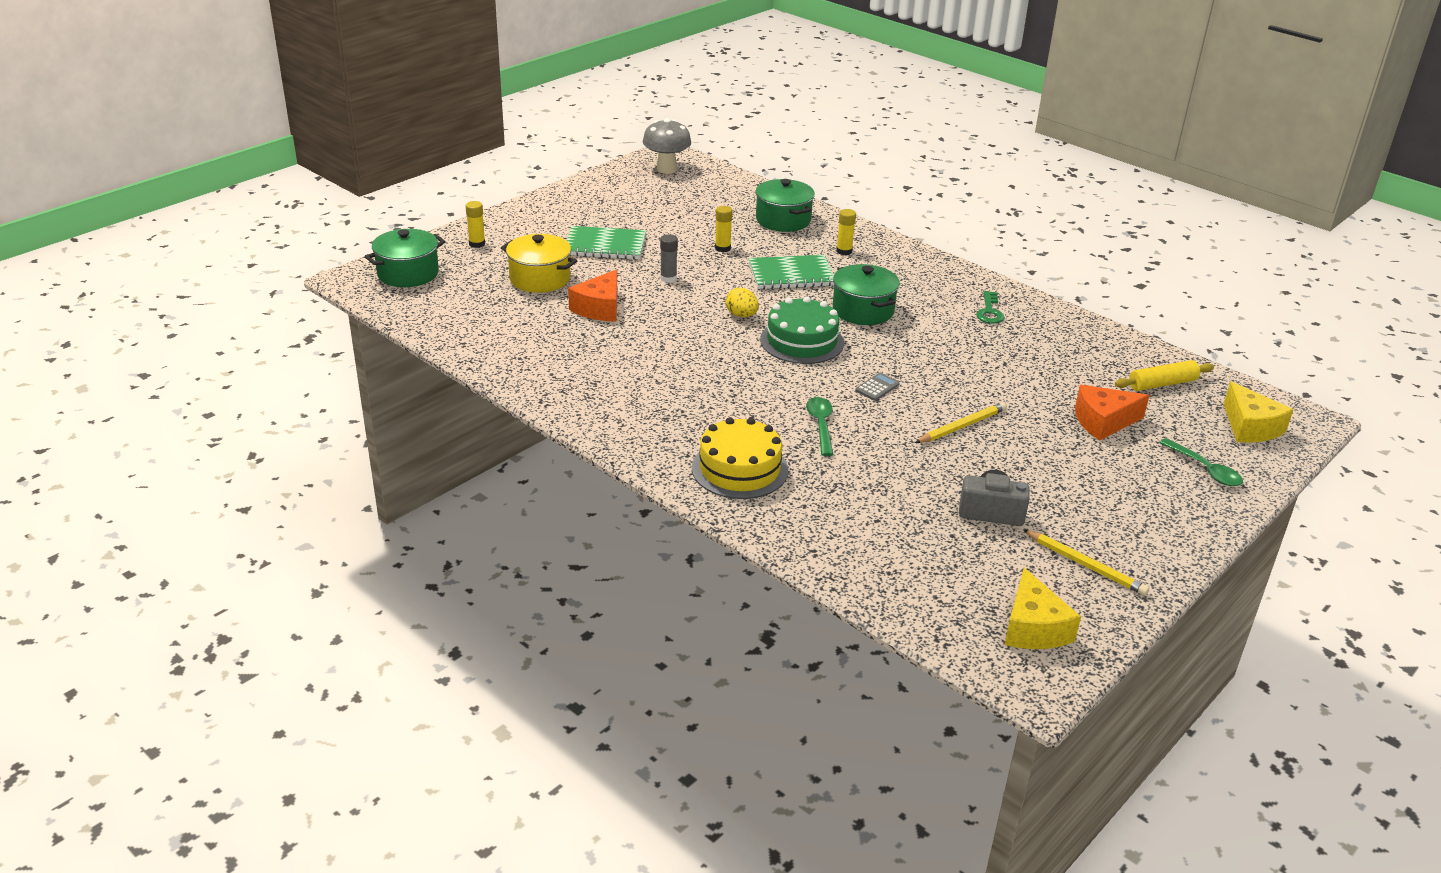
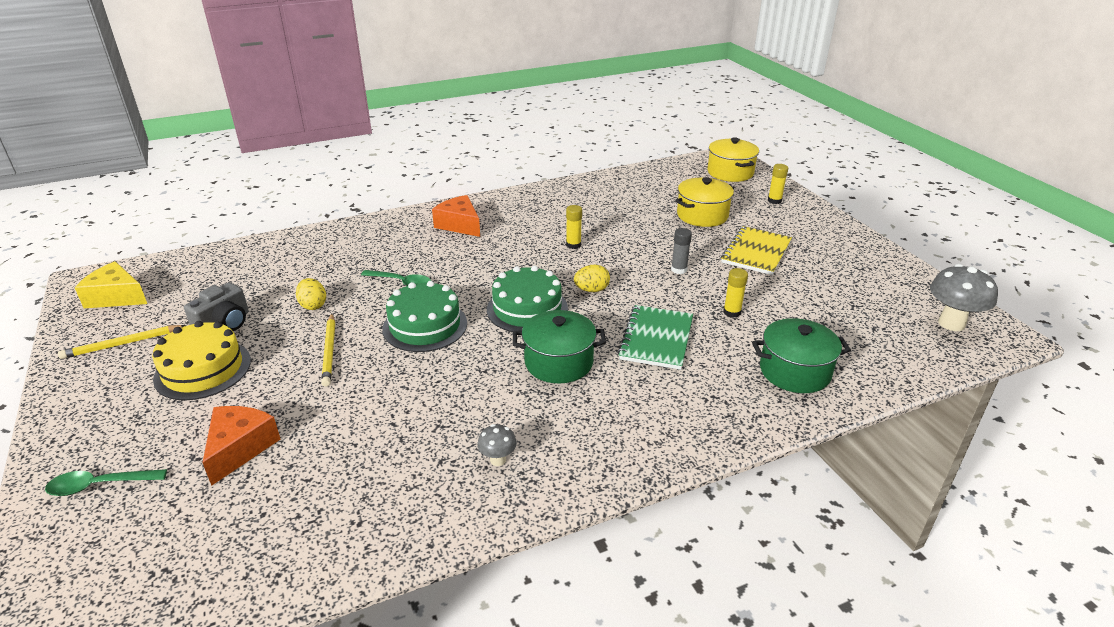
camera: 115 degrees right, 0 degrees up
green pot [364,229,445,287] -> yellow pot [707,137,759,182]
green notebook [566,226,646,260] -> yellow notebook [721,226,792,275]
orange cheese [568,270,617,322] -> orange cheese moved to [432,195,480,237]
yellow cake [692,417,788,499] -> yellow cake moved to [152,321,251,400]
yellow glue stick [836,209,856,255] -> yellow glue stick moved to [566,205,582,249]
grey calculator [855,373,900,401] -> green cake [382,281,467,352]
green key [976,291,1004,324] -> grey mushroom [477,424,517,466]
yellow rolling pin [1115,360,1214,391] -> none
yellow cheese [1224,381,1294,443] -> none
none -> yellow egg [296,278,326,310]

